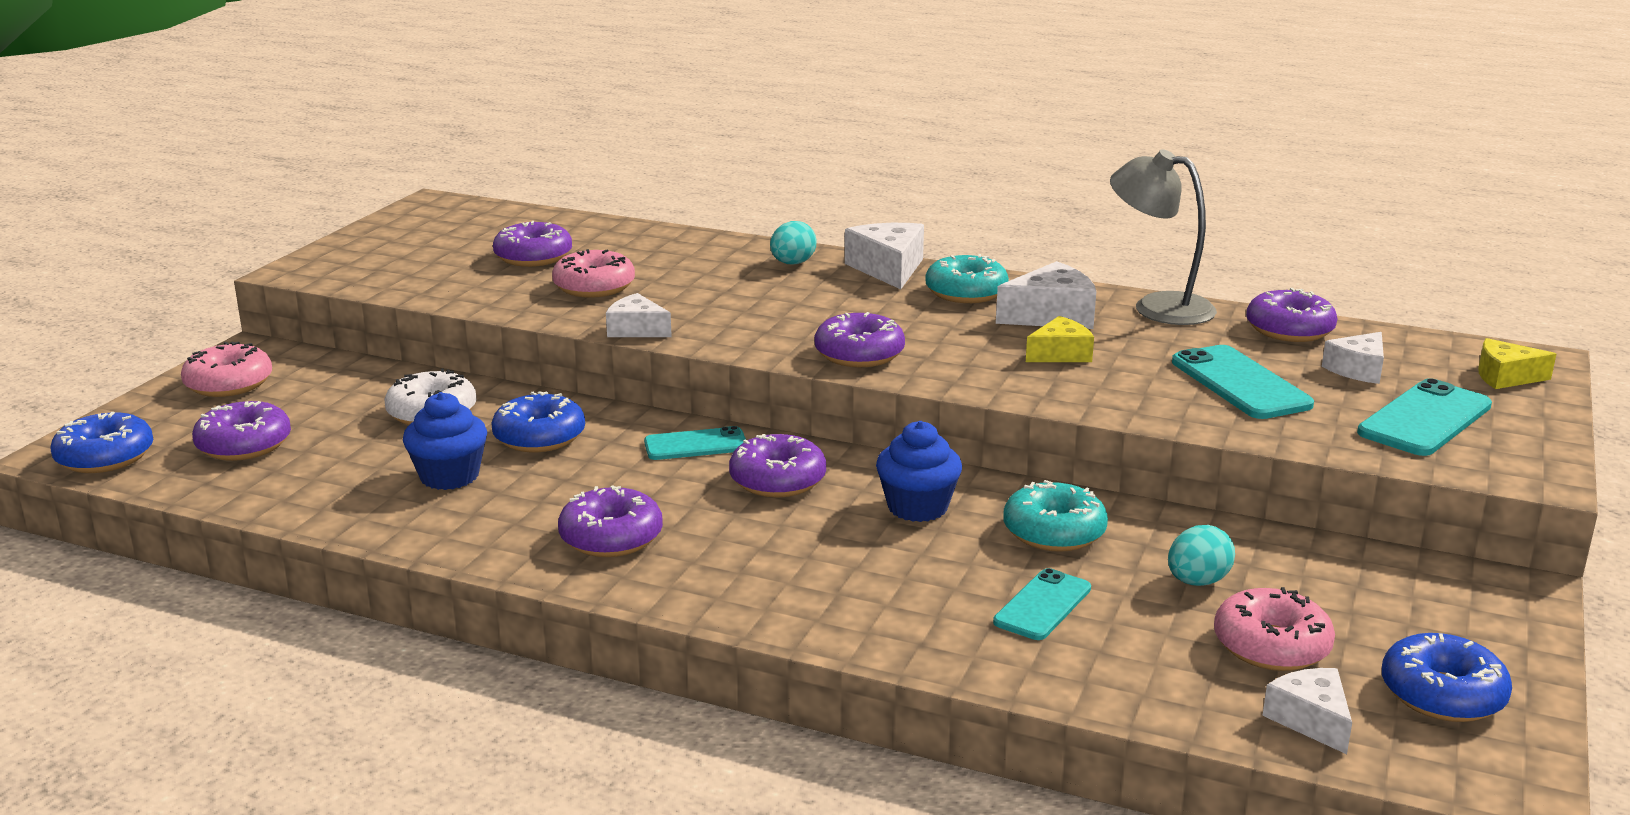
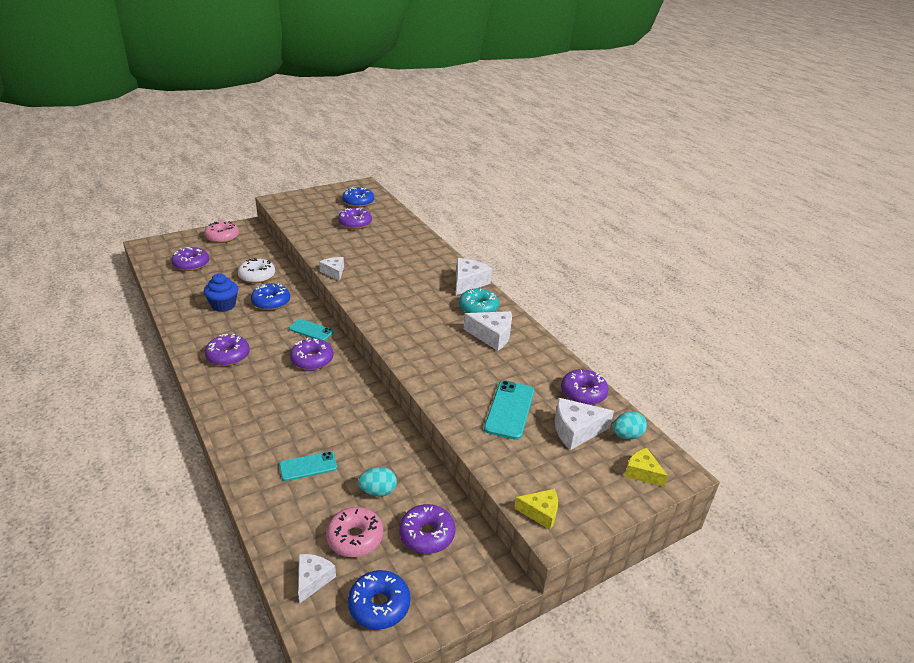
camera: 35 degrees right, 10 degrees up
blue donut [51,412,153,473] -> blue donut moved to [342,187,374,207]
pink donut [552,249,635,298] -> none
turquoise egg [770,221,817,264] -> turquoise egg moved to [612,412,647,439]
purple donut [814,312,905,367] -> purple donut moved to [399,504,456,554]
blue cupcake [876,421,962,522] -> none
turquoise donut [1003,480,1108,552] -> none
yellow cheese [1026,316,1094,362] -> yellow cheese moved to [514,489,558,530]
grey lamp [1110,149,1217,325] -> none
white cheese [1322,332,1384,384] -> white cheese [555,398,614,450], size x1.53
turquoise phone [1357,378,1492,456] -> none

